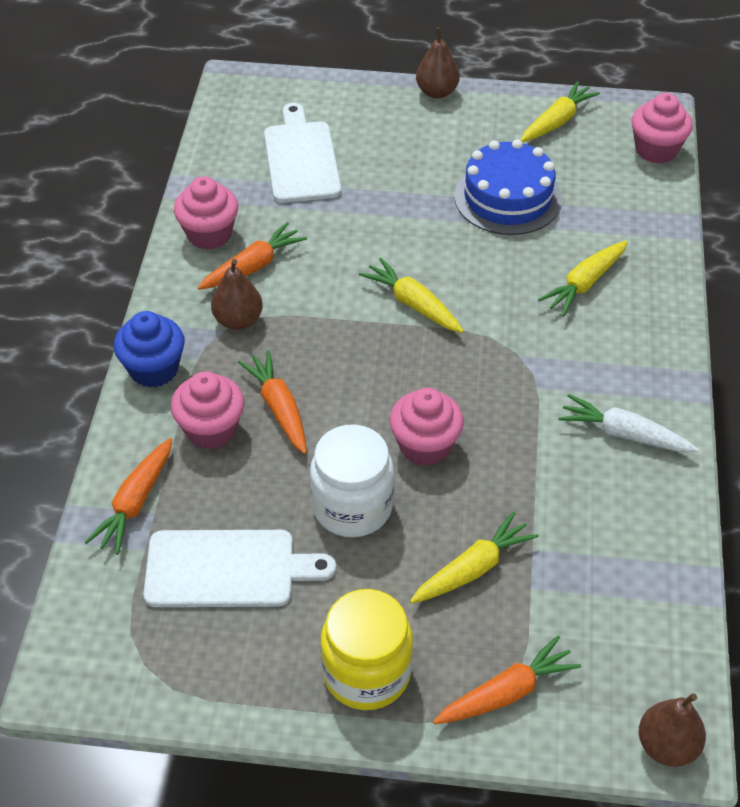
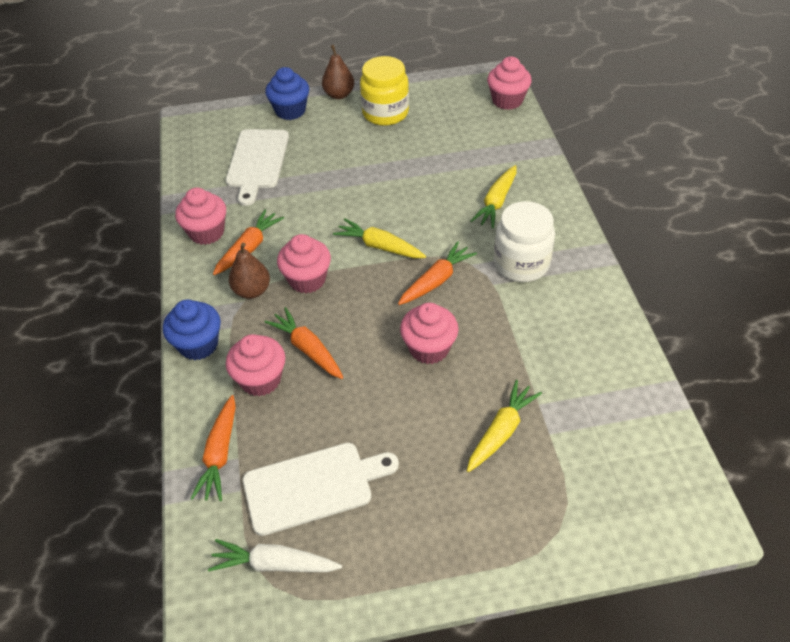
camera: 15 degrees left, 0 degrees up
white cutting board [264,103,341,203] -> white cutting board turned 150 degrees counterclockwise [226,129,289,206]
white jar [310,424,394,537] -> white jar moved to [494,201,555,282]
yellow jar [321,589,413,710] -> yellow jar moved to [360,56,409,126]
orange carrot [433,636,581,724] -> orange carrot moved to [398,241,477,305]
blue cake [454,139,562,235] -> none
yellow carrot [521,81,600,142] -> none
white carrot [558,394,699,452] -> white carrot moved to [208,539,342,572]
brown pear [639,693,706,767] -> none
none -> blue cupcake [265,67,309,120]
none -> pink cupcake [277,234,331,293]

